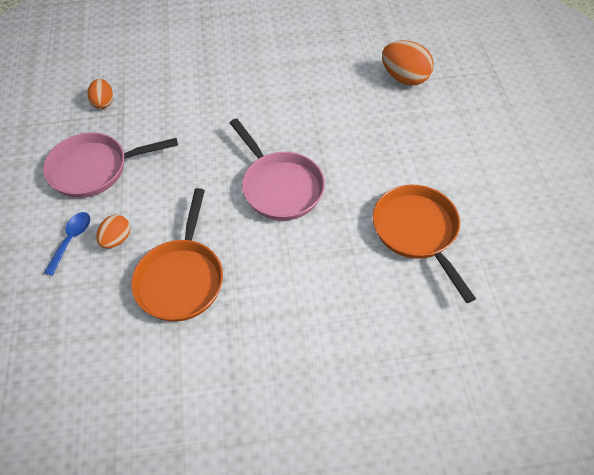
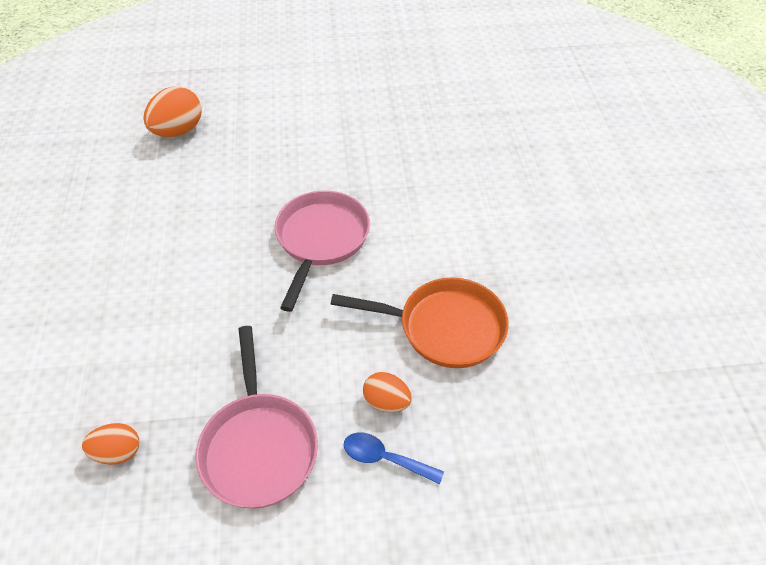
camera: 90 degrees left, 5 degrees down
pink pan [230,118,325,221] -> pink pan turned 45 degrees counterclockwise [274,191,370,312]
orange pan [373,185,476,303] -> none

